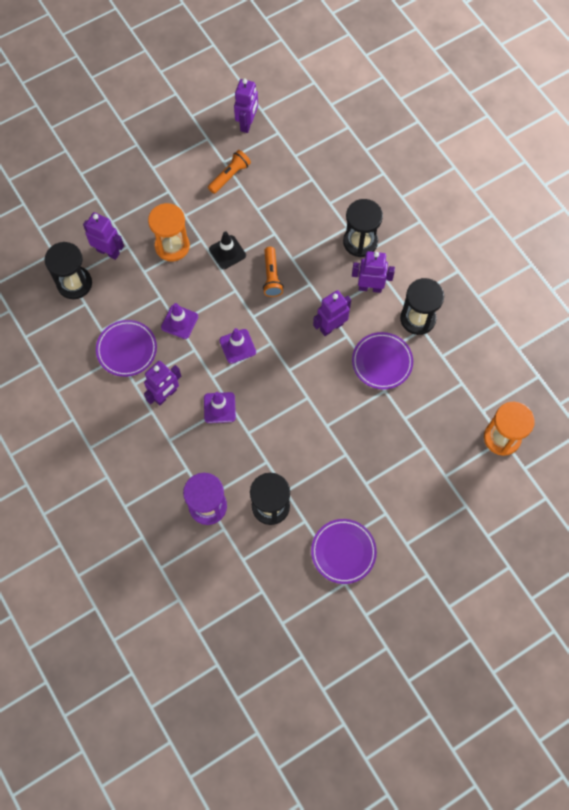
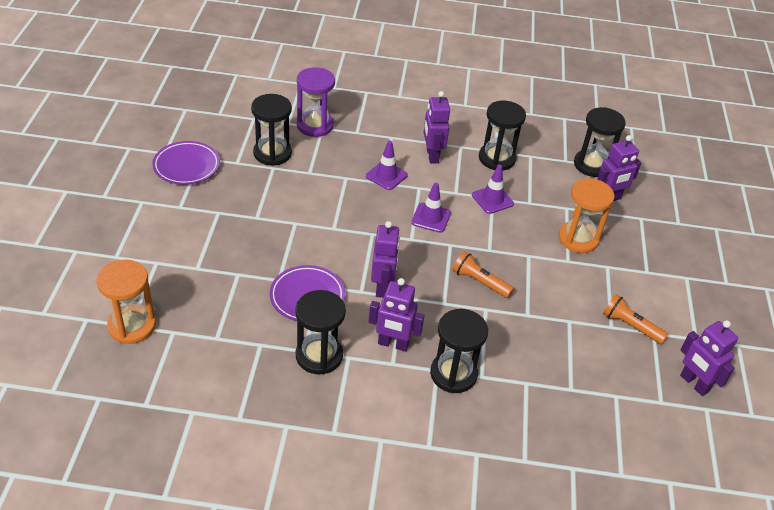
camera: 125 degrees right, 25 degrees down
purple plate [96,320,157,377] -> black hourglass [479,101,526,171]
orange flashlight [208,150,251,194] -> orange flashlight turned 135 degrees clockwise [603,294,668,344]
black traffic cone [209,231,246,269] -> none
purple robot [352,251,395,293] -> purple robot turned 60 degrees clockwise [369,278,425,352]

